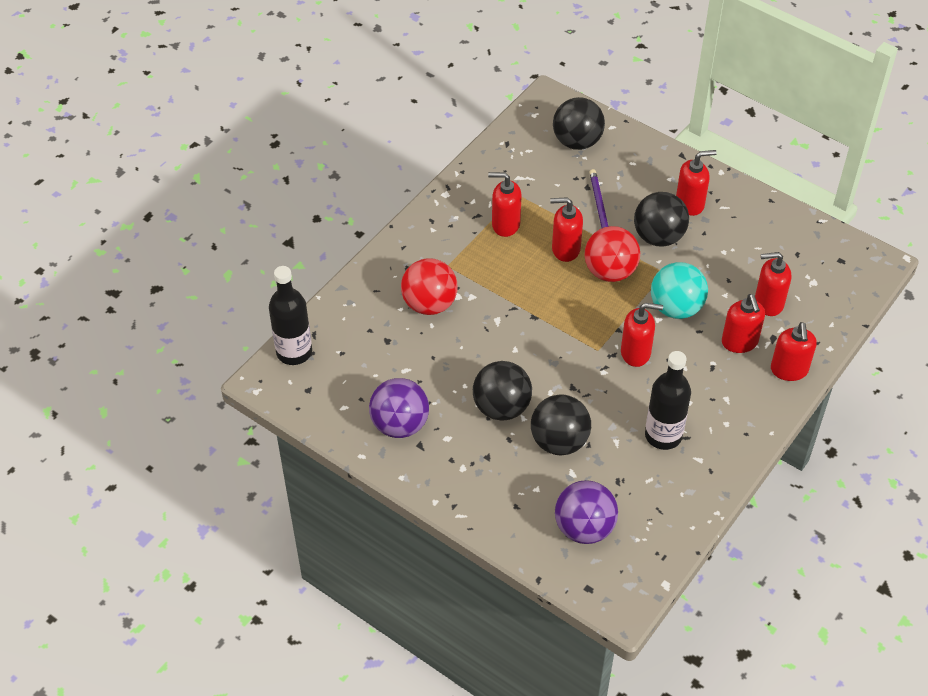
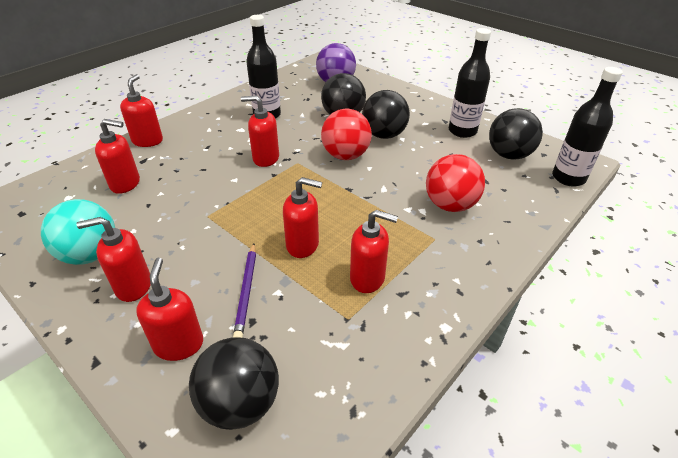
camera: 175 degrees left, 10 degrees down
purple ball [369,378,429,438] -> black bottle [449,28,491,138]
red ball [585,226,640,282] -> red ball moved to [321,109,372,160]
black ball [634,192,689,247] -> black ball moved to [489,108,543,160]
turquoise ball [651,262,708,319] -> turquoise ball moved to [41,199,115,265]
red soap dispenser [722,294,765,353] -> red soap dispenser moved to [136,258,203,361]

